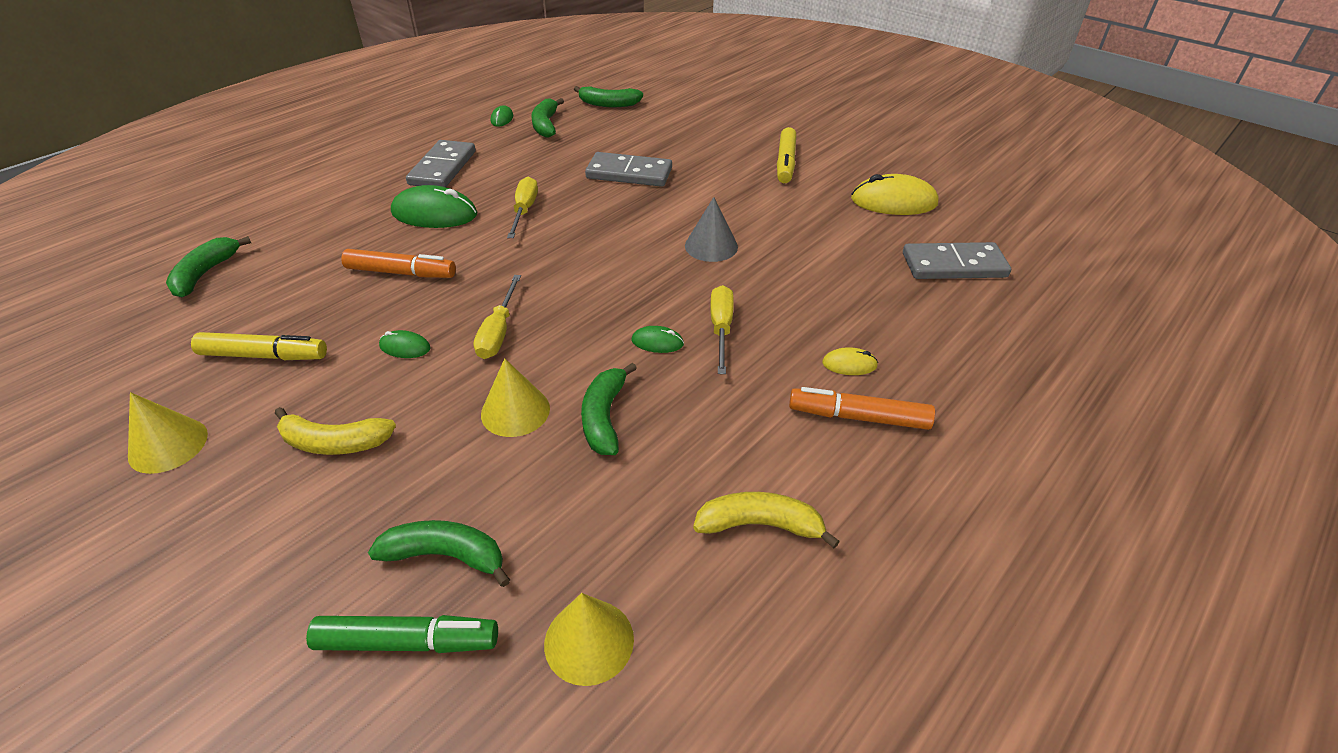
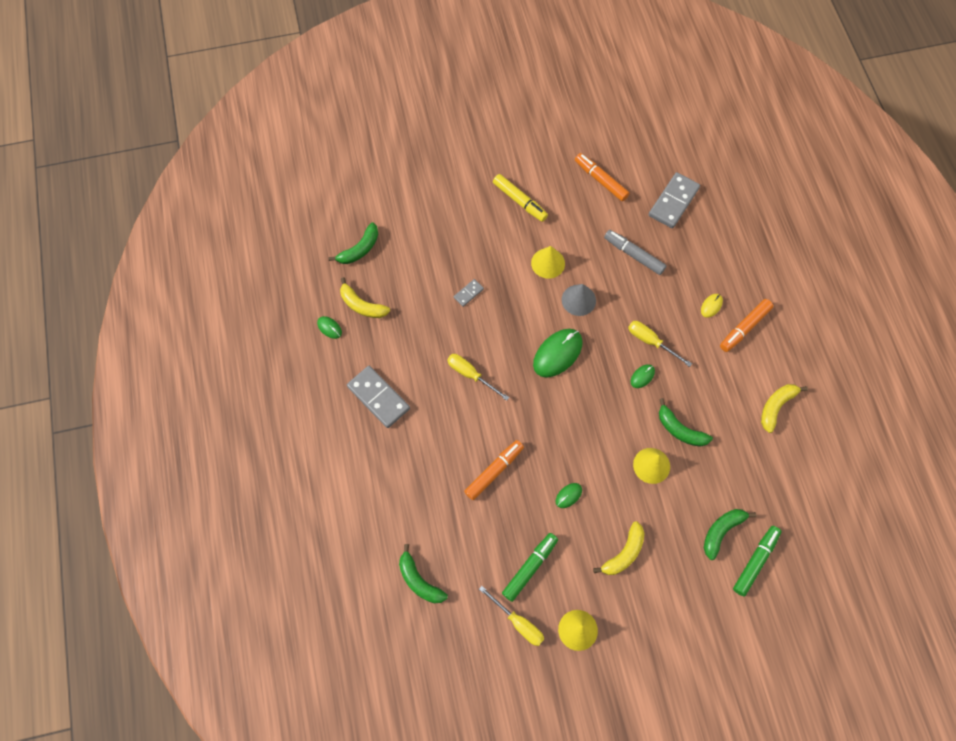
camera: 55 degrees left, 25 degrees up
yellow marker [191,332,327,360] -> green marker [502,533,558,602]
green mouse [391,185,477,228] -> green mouse moved to [533,329,583,377]
yellow screwdriver [473,275,521,359] -> yellow screwdriver moved to [479,586,544,646]
green banana [532,98,564,138] -> yellow banana [340,277,390,318]
yellow cone [544,593,634,686] -> yellow cone moved to [531,246,565,279]
grey domino [585,152,672,187] -> grey domino [454,279,484,307], size x0.49
yellow mouse [851,174,938,215] -> orange marker [575,153,630,201]
none -> grey marker [604,230,667,275]

